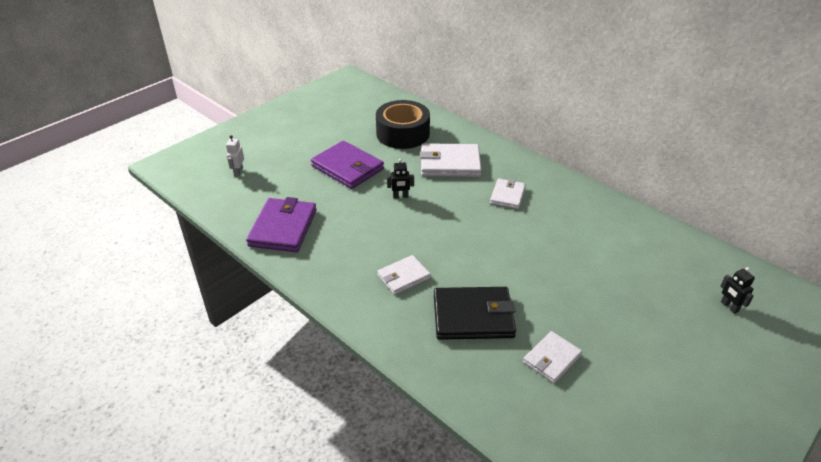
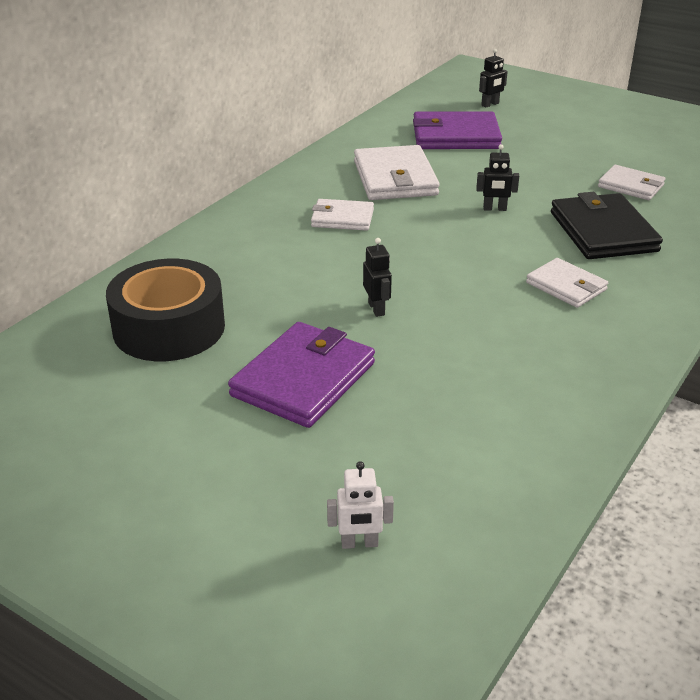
camera: 100 degrees left, 5 degrees down
purple wallet [246,197,317,252] -> purple wallet moved to [413,111,502,149]
white wallet [420,143,482,177] -> white wallet moved to [354,145,440,200]
none -> black robot [476,144,519,211]

